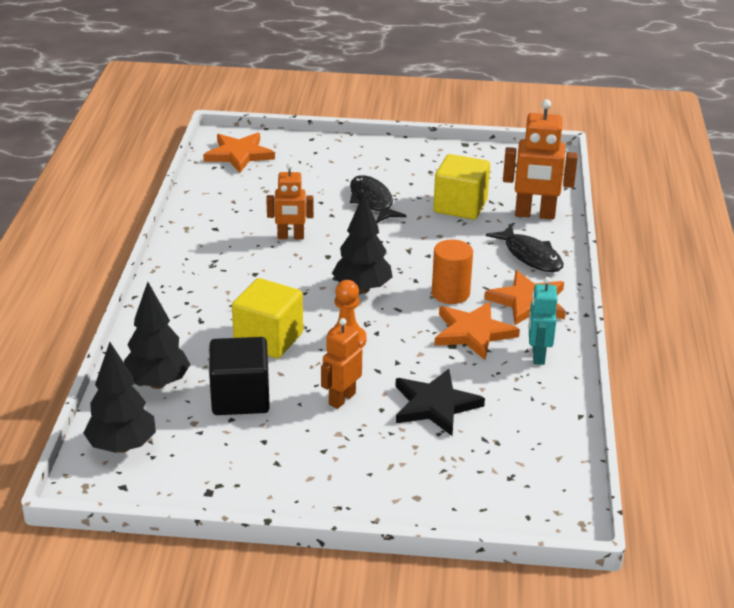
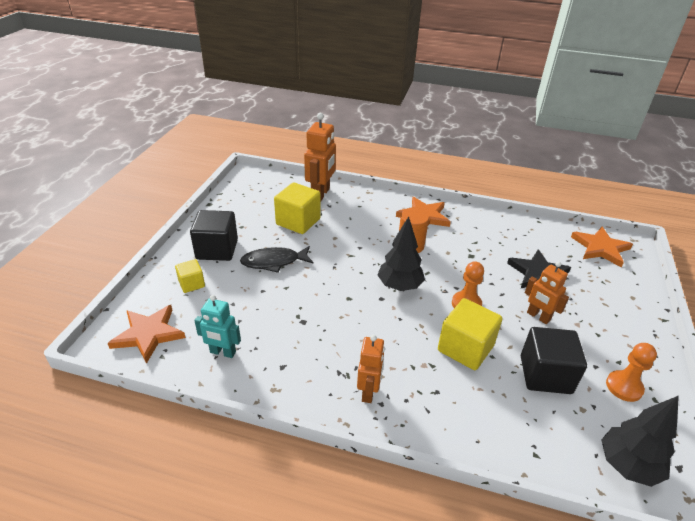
camera: 80 degrees left, 5 degrees up
black tree [124,282,191,389] -> none
orange robot [266,163,314,239] -> orange robot moved to [357,335,385,403]
orange star [434,302,520,360] -> orange star moved to [571,227,633,267]
black fish [486,224,564,272] -> none
turquoise robot [529,277,557,365] -> turquoise robot moved to [194,295,241,358]
none -> yellow cube [175,259,205,293]
none -> black cube [190,210,238,261]
none -> orange pawn [606,343,657,402]

